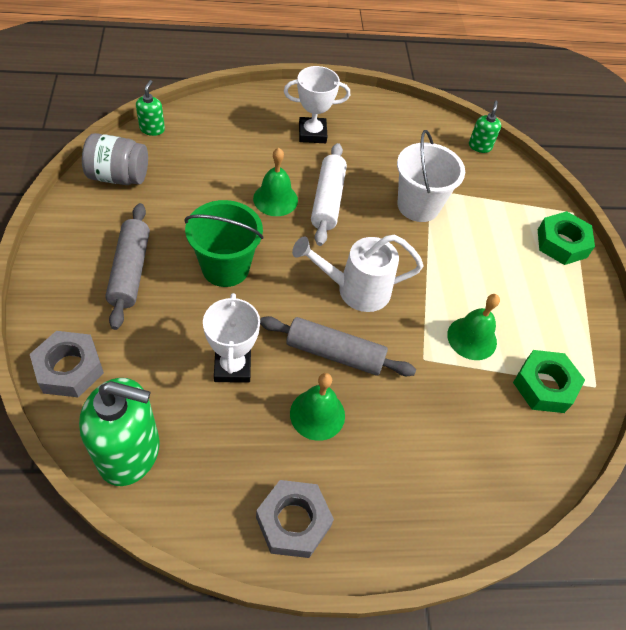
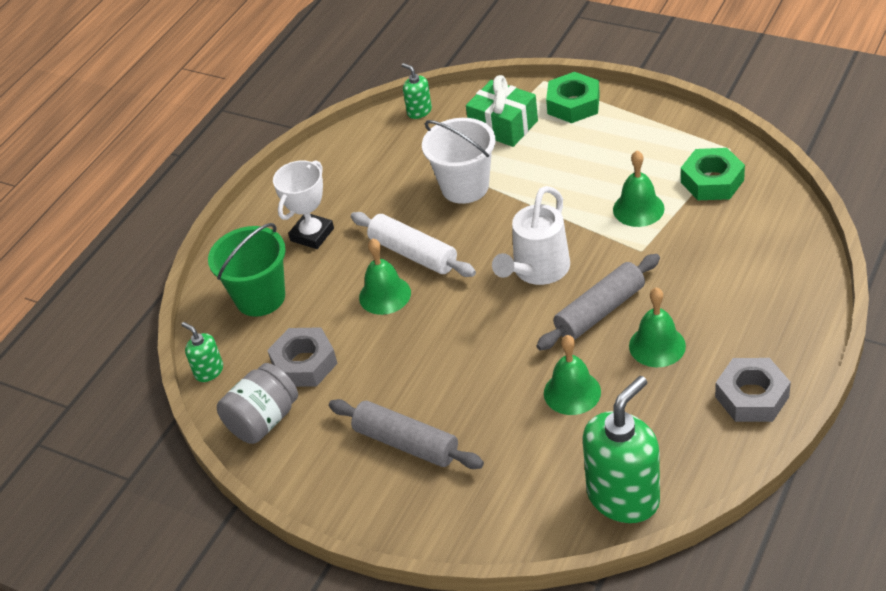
camera: 45 degrees left, 10 degrees down
grey nut [30,331,104,398] -> grey nut moved to [267,327,338,387]
green bucket [184,200,263,287] -> green bucket moved to [208,223,286,317]
white trophy [203,293,260,383] -> green bell [544,335,601,415]
none -> green gift [466,75,538,147]

